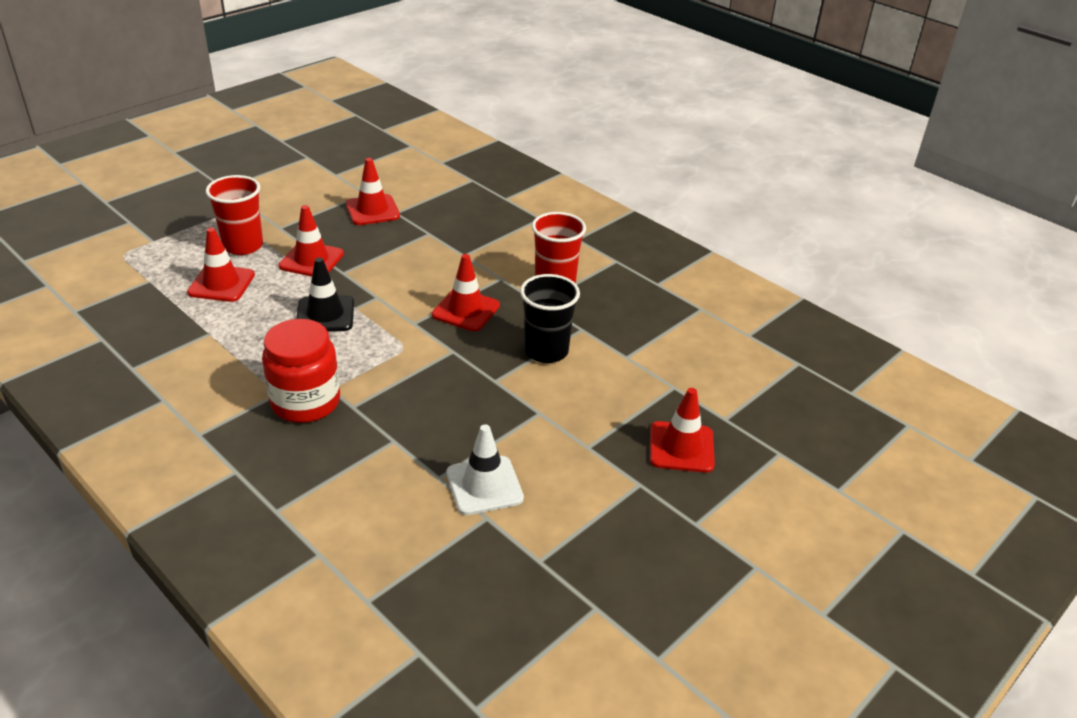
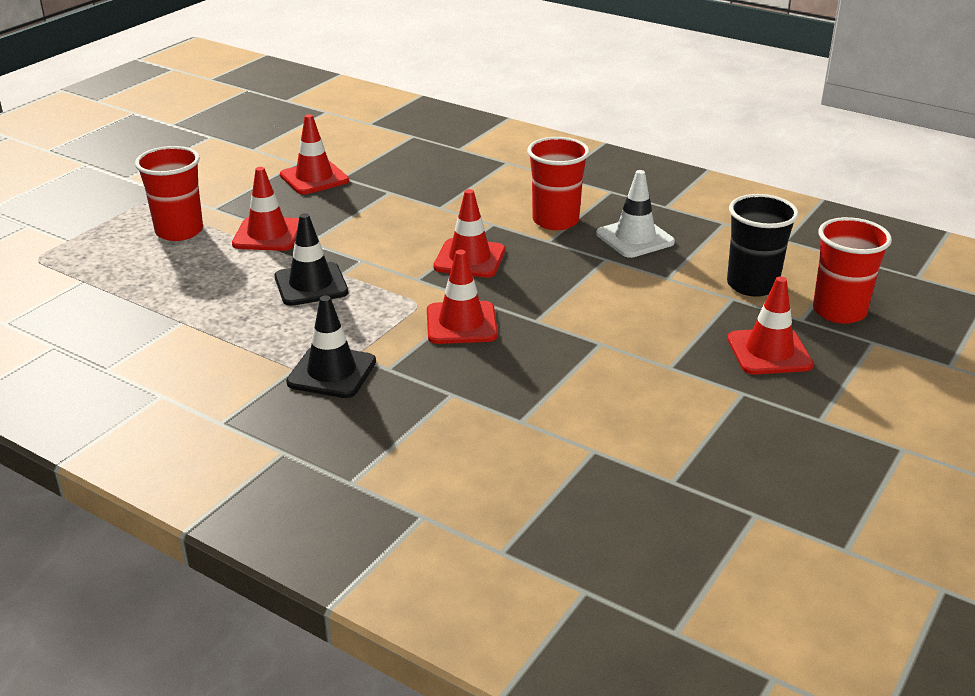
camera: 10 degrees left, 5 degrees down
red traffic cone [187,228,255,302] -> red traffic cone moved to [427,250,498,344]
red jar [262,319,340,423] -> black traffic cone [286,295,376,398]
white traffic cone [446,424,524,515] -> white traffic cone moved to [596,170,675,258]
black cup [520,274,580,363] -> black cup moved to [727,194,799,297]
none -> red cup [813,217,892,324]

